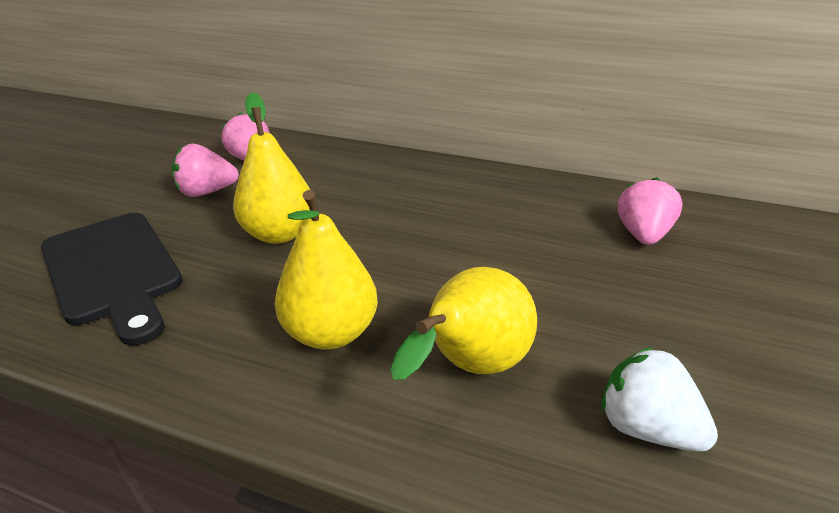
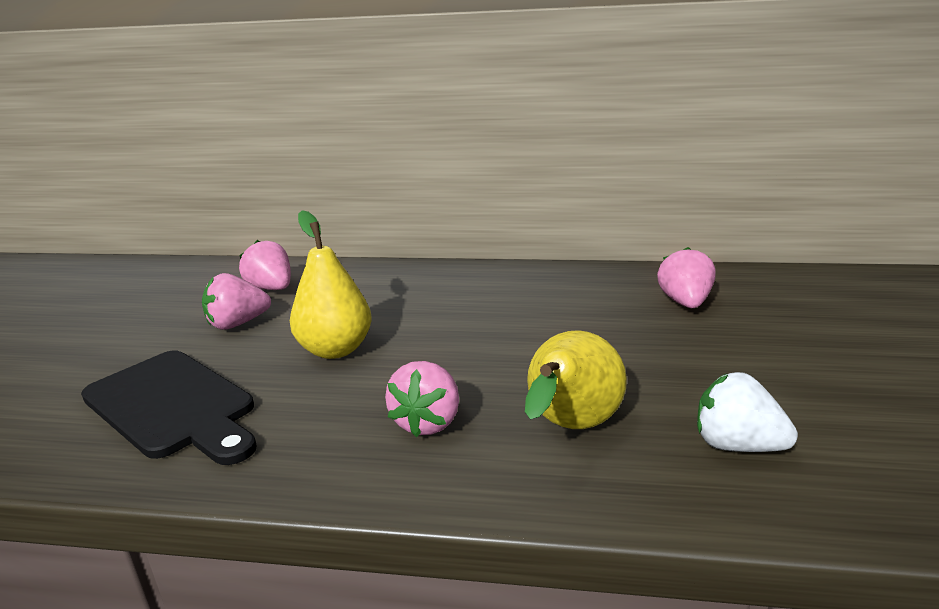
camera: 10 degrees left, 10 degrees down
yellow pear [275,190,378,350] -> pink strawberry [385,361,459,437]

